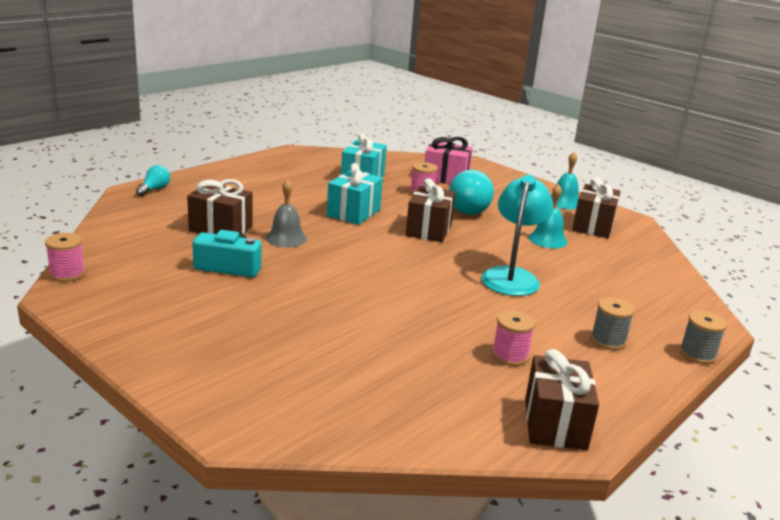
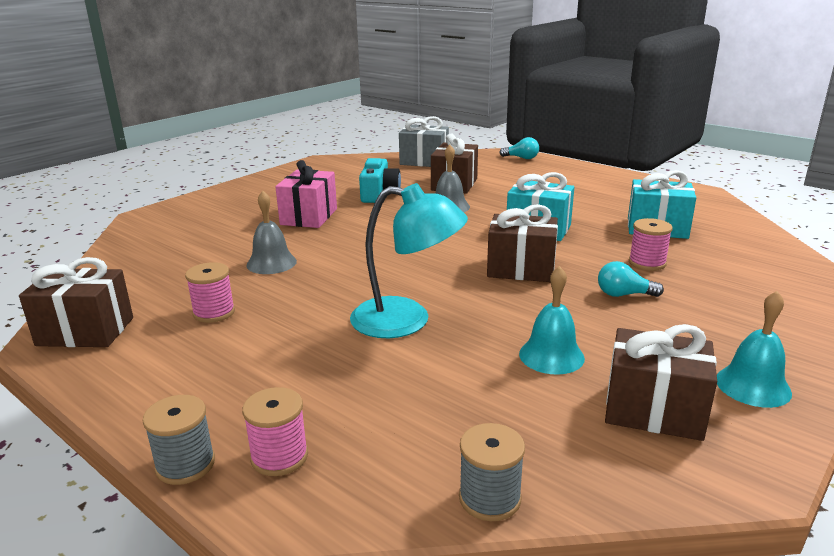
camera: 90 degrees right, 0 degrees up
pink spool [45,233,85,282] -> pink spool moved to [242,387,308,476]
pink gift [425,137,473,184] -> pink gift moved to [275,160,337,228]
turquoise light bulb [449,170,494,215] -> turquoise light bulb [598,261,664,297], size x0.52
grey spool [591,297,635,350] -> grey spool moved to [459,423,525,521]
none -> grey bell [246,191,297,274]
none -> grey gift [399,116,449,167]

